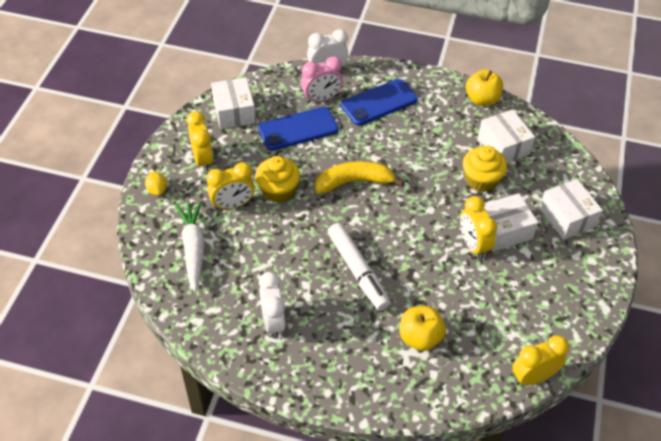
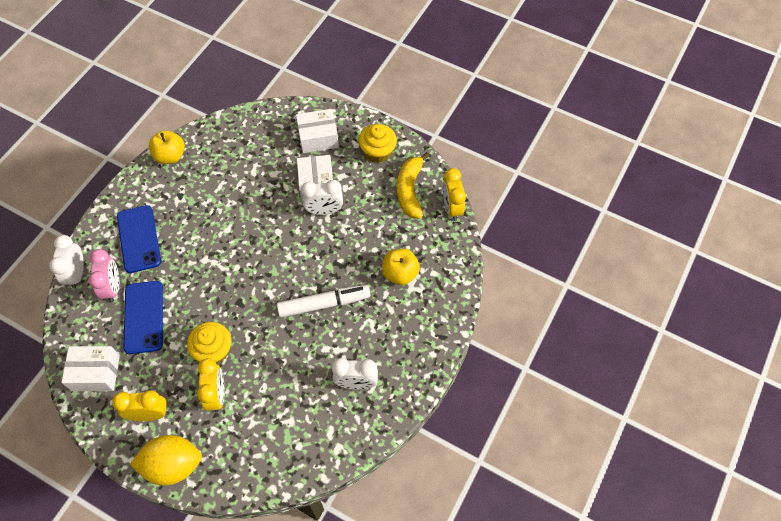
camera: 75 degrees left, 10 degrees up
yellow lemon [145,172,167,196] -> yellow lemon [130,435,202,486], size x2.15
white carrot [175,201,205,292] -> none
yellow banana [315,161,404,194] -> yellow banana moved to [397,152,430,219]
yellow clock [460,196,497,259] -> white clock [301,180,343,215]
yellow cupcake [463,146,507,192] -> yellow cupcake moved to [359,124,397,163]
white box [478,109,535,163] -> none

